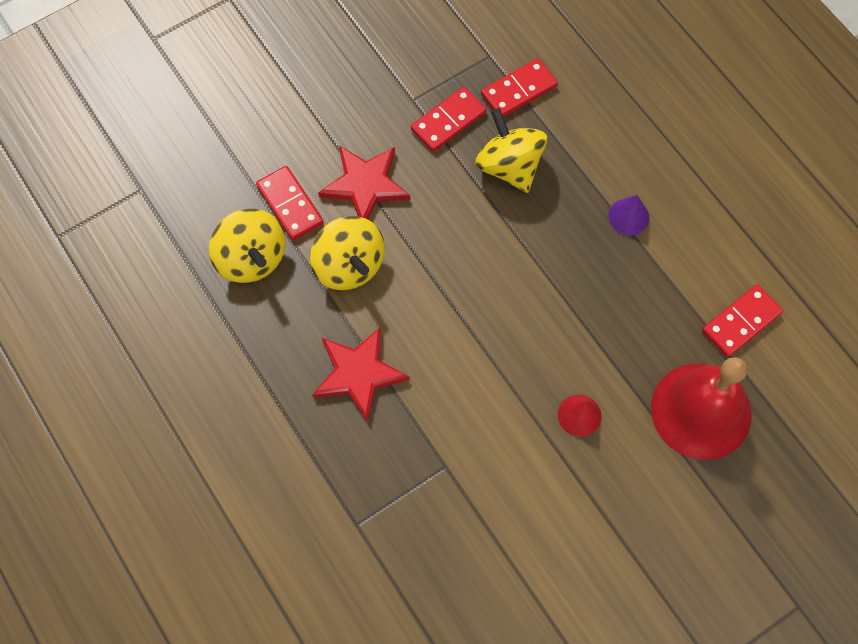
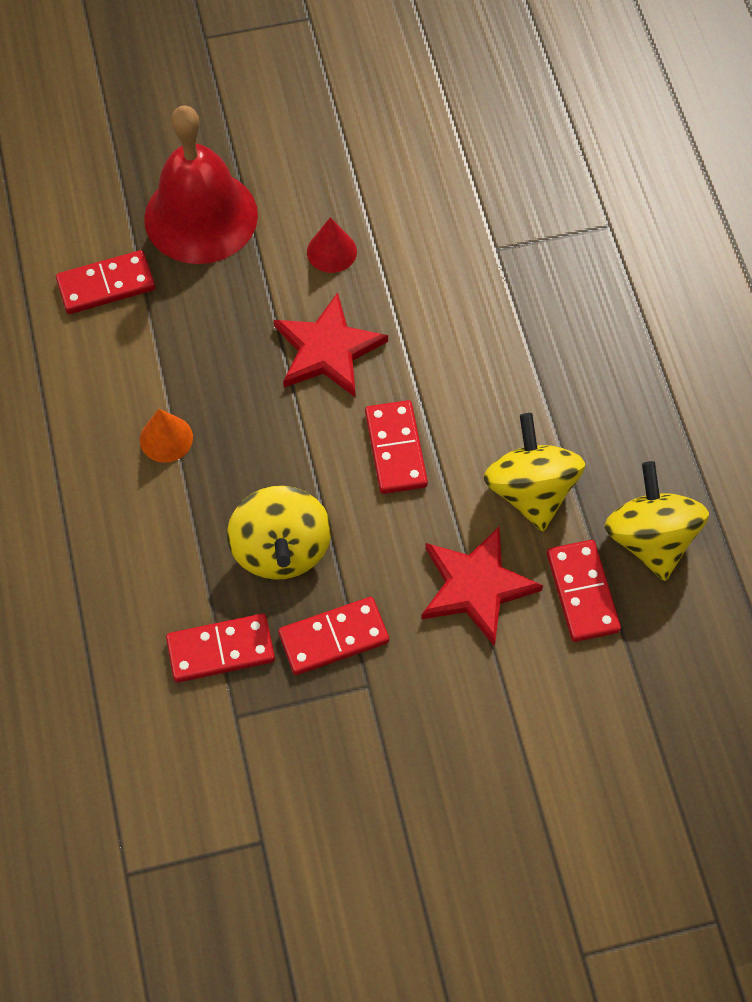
camera: 160 degrees left, 5 degrees down
red star [312,327,409,422] -> red star moved to [274,292,388,397]
purple cone [608,195,649,235] -> orange cone [140,409,193,463]
none -> red domino [365,400,428,494]

